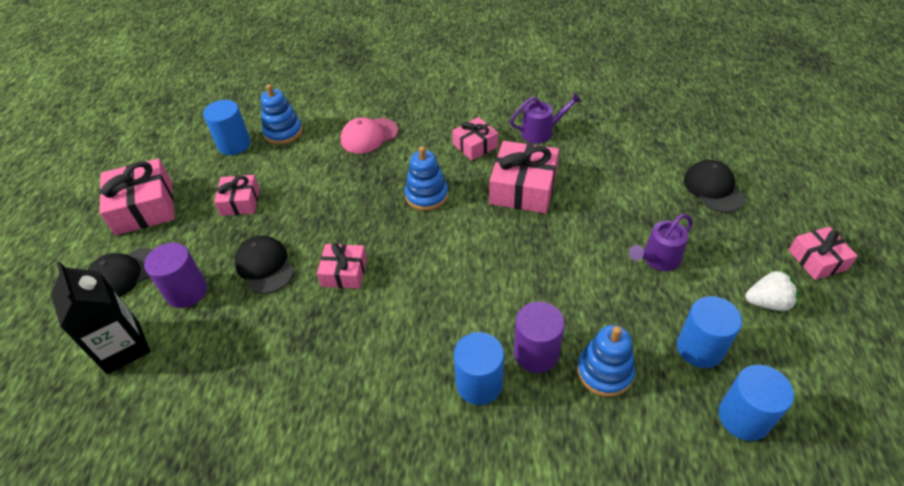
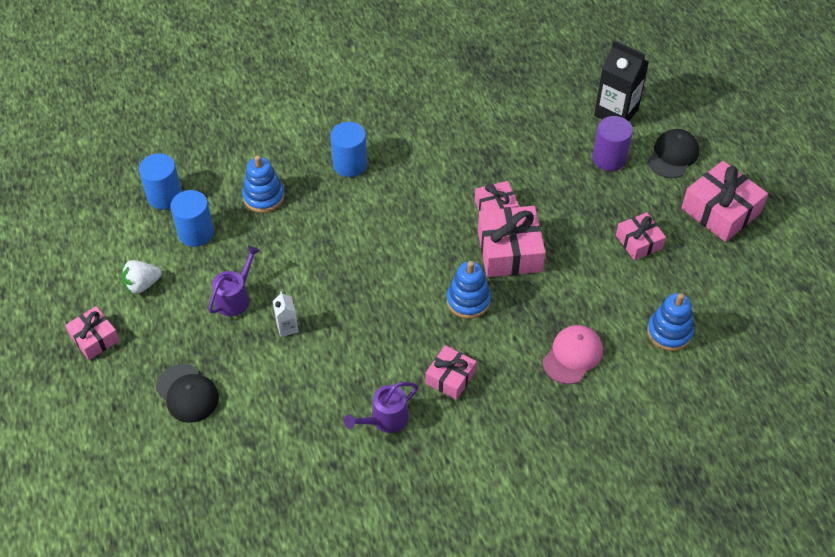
camera: 155 degrees right, 5 degrees up
blue cylinder [203,100,251,155] -> none
black cap [234,236,294,294] -> none
pink gift [489,141,559,213] -> pink gift moved to [478,206,546,277]
purple cylinder [514,302,565,373] -> none
none -> white carton [273,291,299,337]

